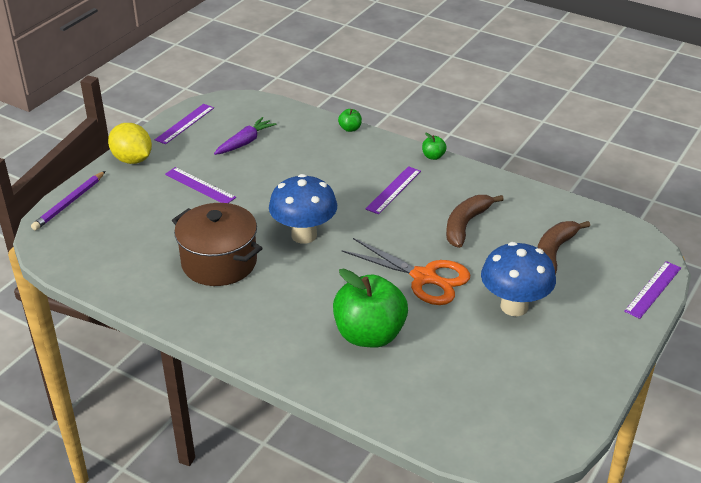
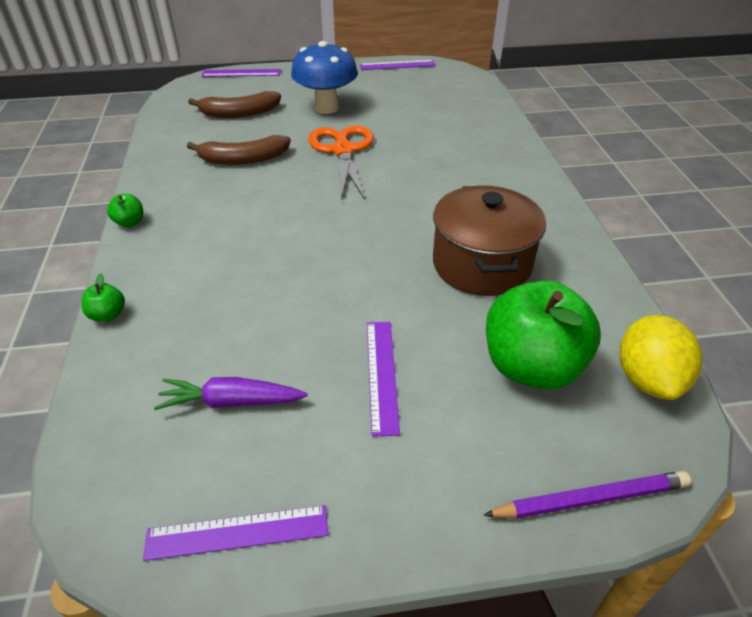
camera: 130 degrees left, 5 degrees up
yellow lemon [108,123,152,164] -> yellow lemon moved to [620,315,702,400]
blue mushroom [269,174,337,244] -> none
green apple [333,269,408,348] -> green apple moved to [486,280,601,389]
purple ruler [366,166,421,214] -> purple ruler moved to [360,60,436,70]

